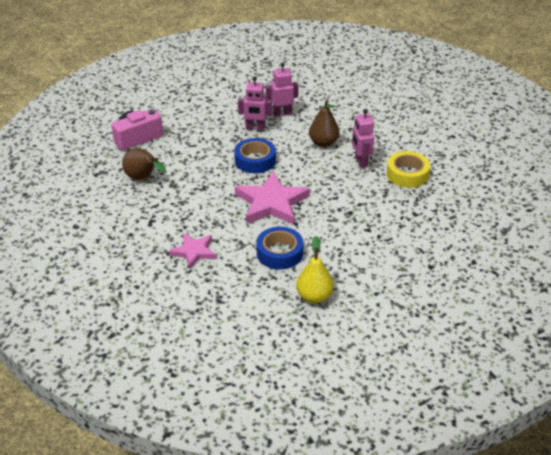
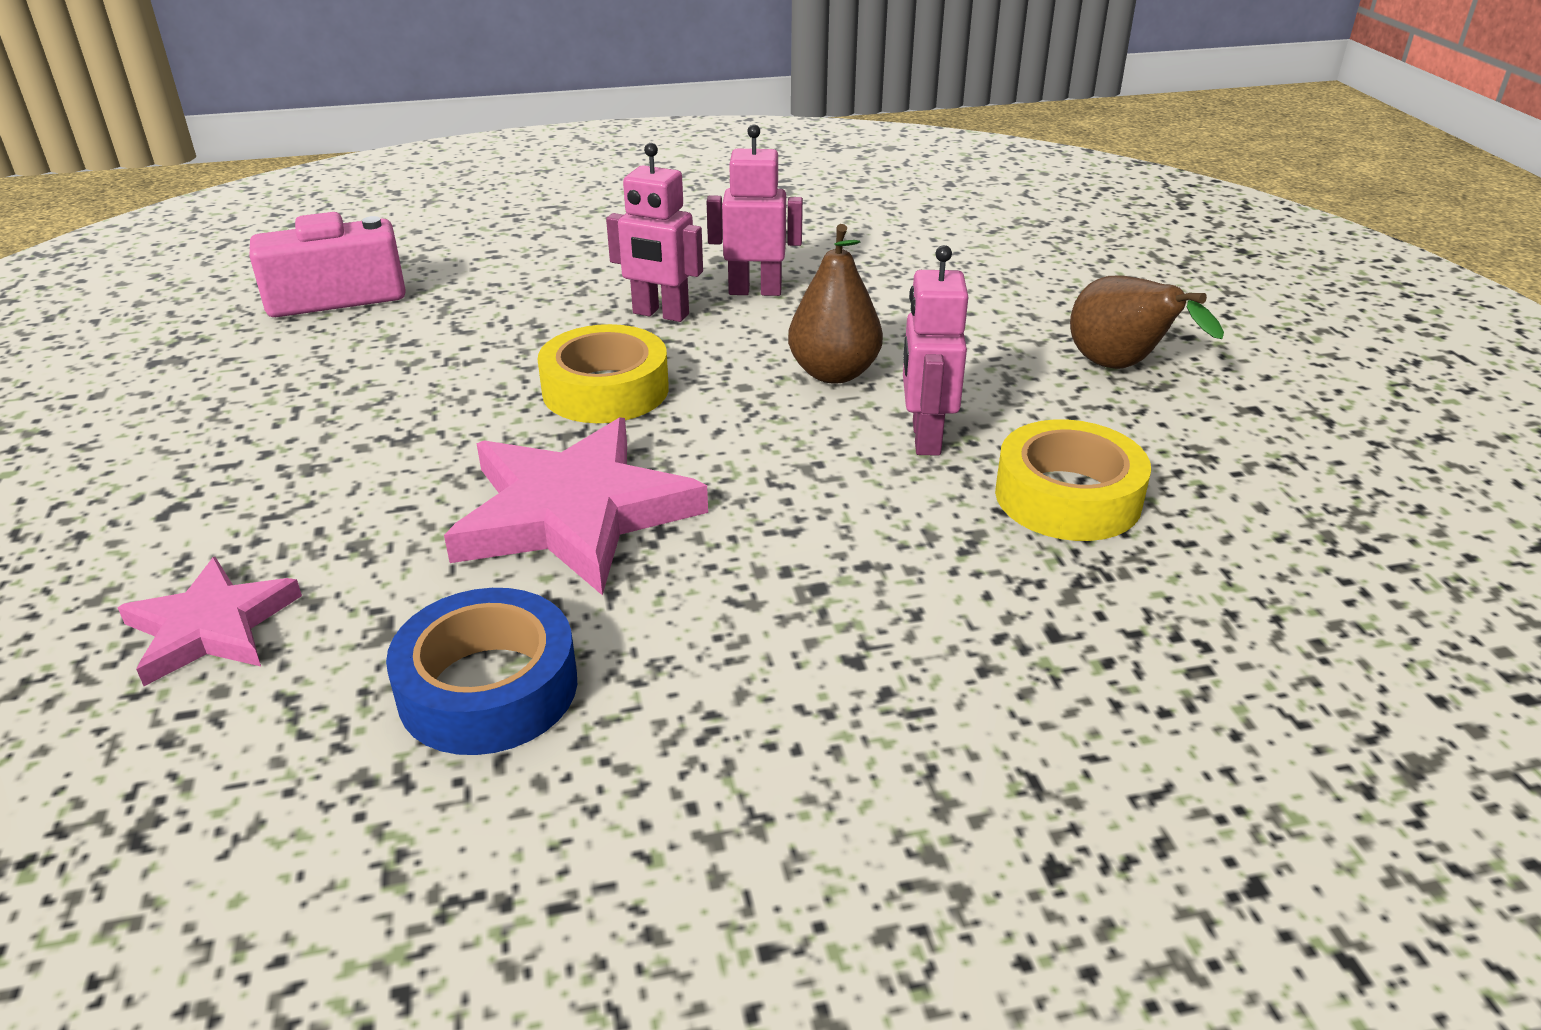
camera: 15 degrees right, 5 degrees down
brown pear [122,148,166,180] -> brown pear moved to [1070,276,1224,369]
blue tape [234,138,276,173] -> yellow tape [537,324,669,423]
yellow pear [296,236,334,303] -> none

